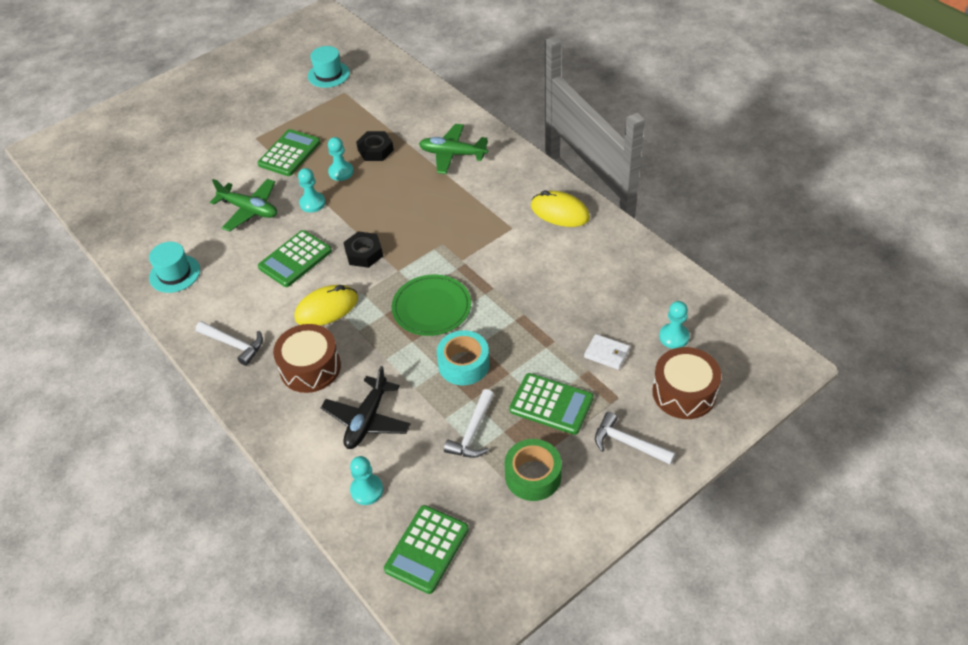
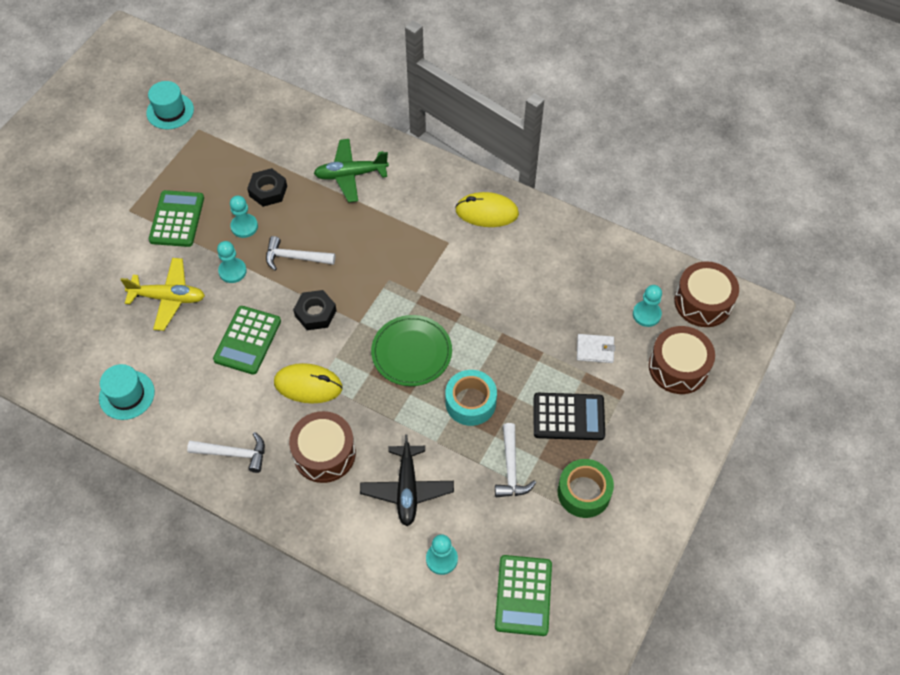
camera: 25 degrees left, 10 degrees up
green plane [210,179,277,232] -> yellow plane [120,258,205,331]
yellow mouse [294,285,358,326] -> yellow mouse turned 60 degrees clockwise [274,363,342,404]
green calculator [509,373,594,435] -> black calculator [534,393,605,440]
white hammer [595,412,676,465] -> white hammer moved to [266,236,335,271]
none -> brown drum [674,261,739,327]

